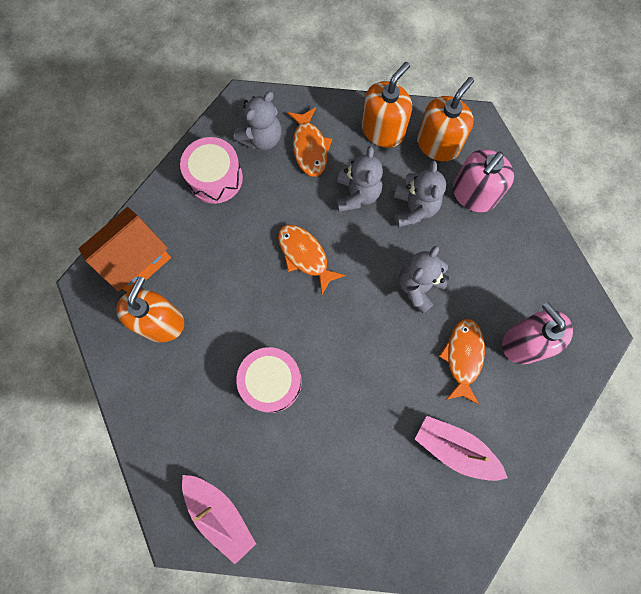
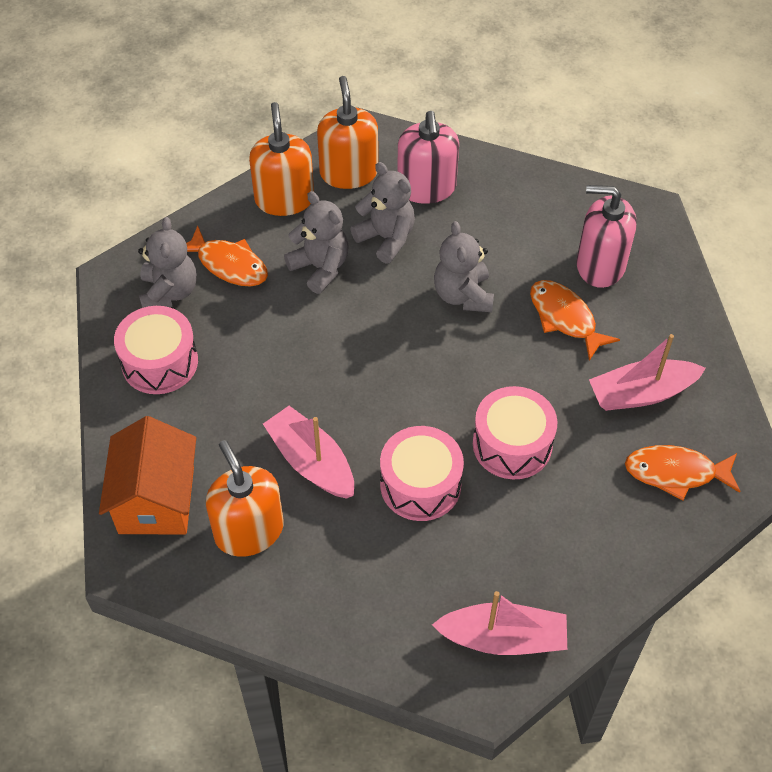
camera: 45 degrees left, 20 degrees down
orange fish [278,225,346,294] -> orange fish moved to [625,445,741,501]
none -> pink boat [263,406,354,499]
none -> pink drum [473,386,558,479]

